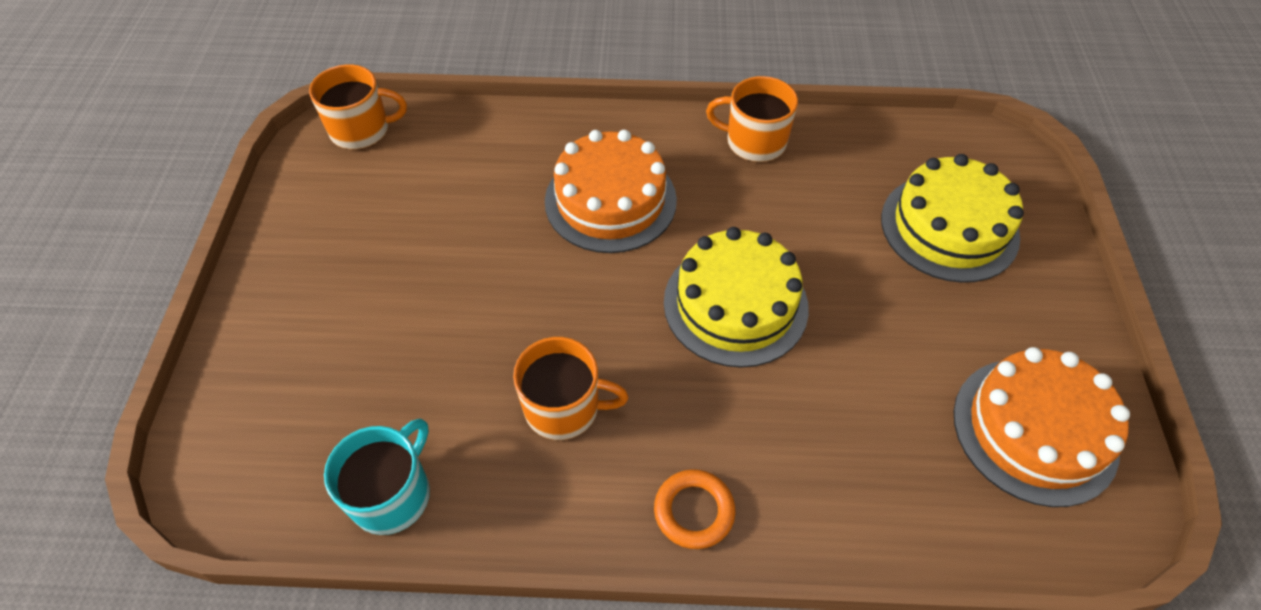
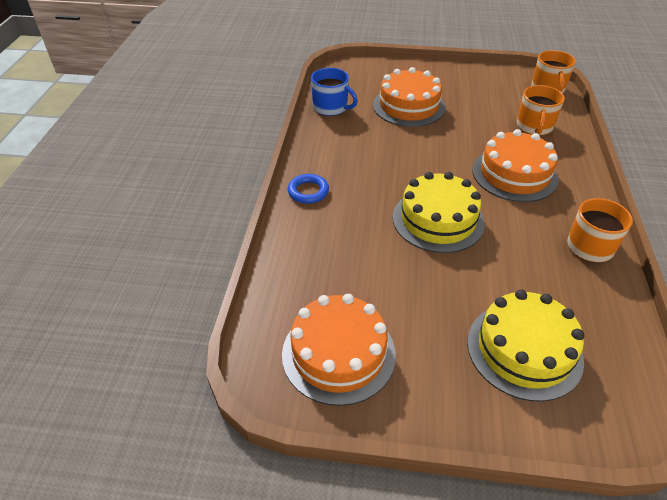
camera: 95 degrees right, 10 degrees down
turquoise mug [324,418,430,535] -> blue mug [311,68,358,116]
orange mug [513,337,629,440] -> orange mug moved to [517,85,565,135]
orange ring [654,469,735,549] -> blue ring [288,174,329,204]
none -> orange cake [373,67,446,127]

